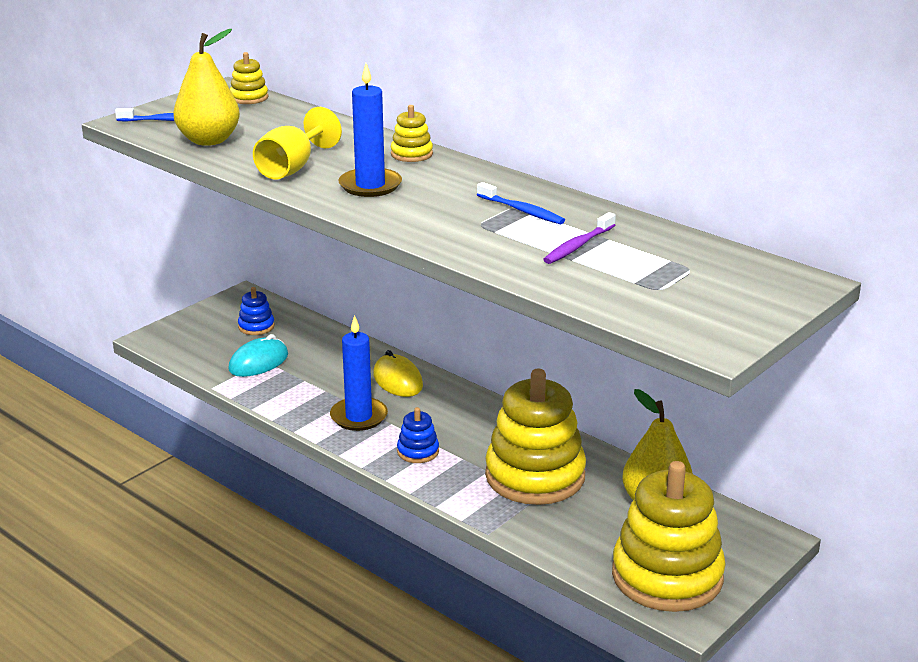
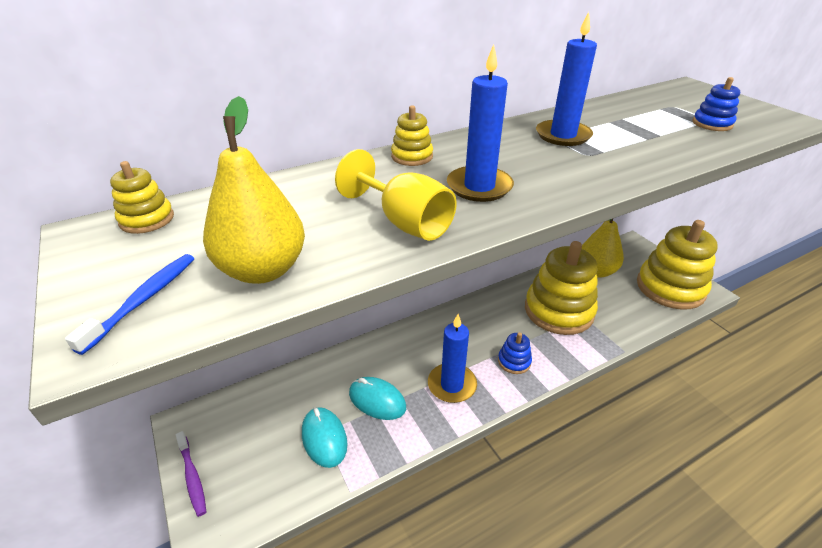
camera: 70 degrees left, 10 degrees up
blue stacking toy [238,287,275,335] -> blue stacking toy moved to [693,77,740,131]
yellow mouse [373,350,423,397] -> none
blue toothbrush [477,182,565,224] -> blue candle [536,12,597,146]
purple toothbrush [543,212,616,264] -> purple toothbrush moved to [176,431,206,517]
none -> turquoise mouse [349,377,406,420]

